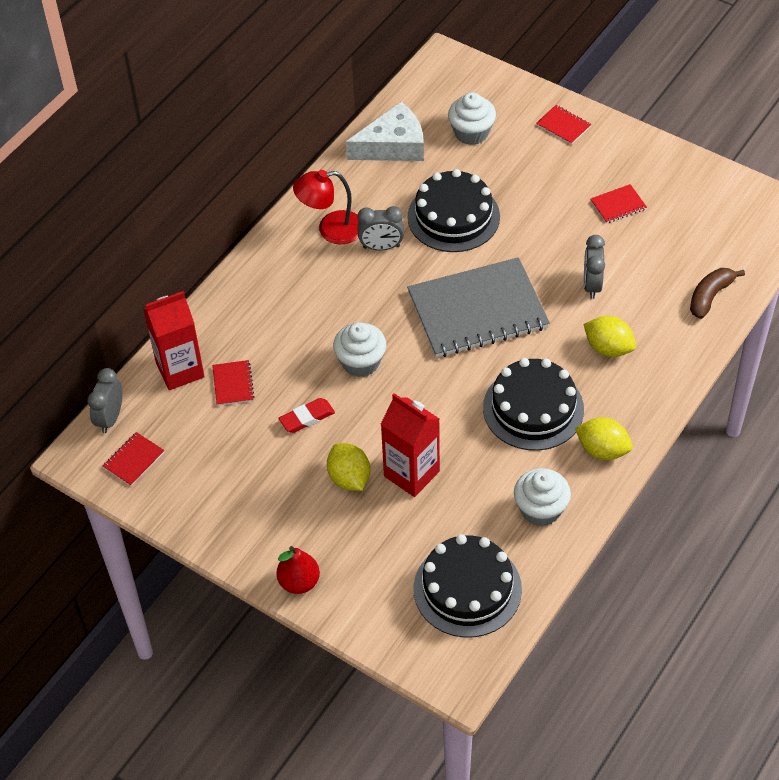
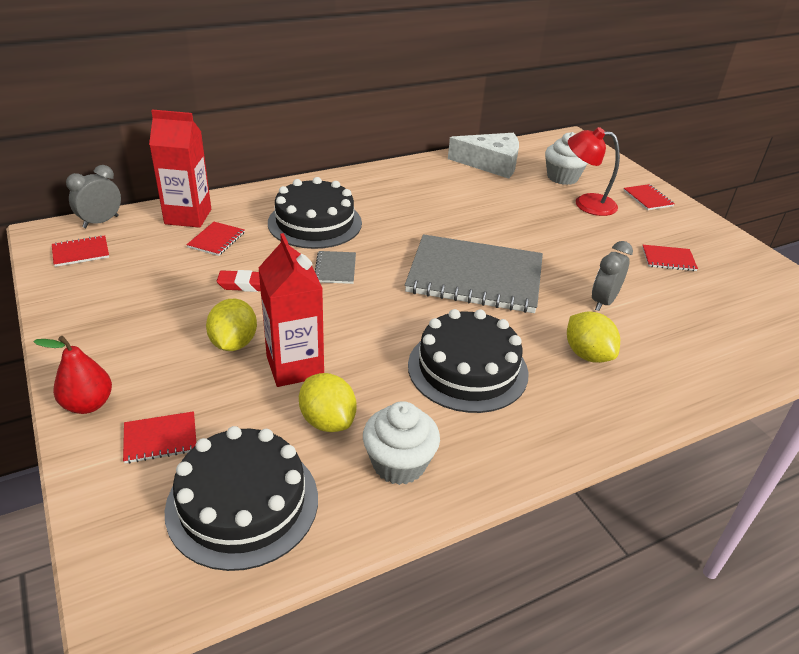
camera: 25 degrees right, 15 degrees down
red lamp [293,170,359,244] -> red lamp moved to [568,127,620,216]
white cupcake [333,322,386,377] -> grey notebook [315,251,356,284]
grey clock [357,206,404,251] -> none
black cake [408,169,500,252] -> black cake moved to [268,177,362,249]
yellow lemon [575,417,633,460] -> yellow lemon moved to [299,373,357,432]
brown banana [690,268,745,319] -> none
none -> red notebook [123,411,196,463]

